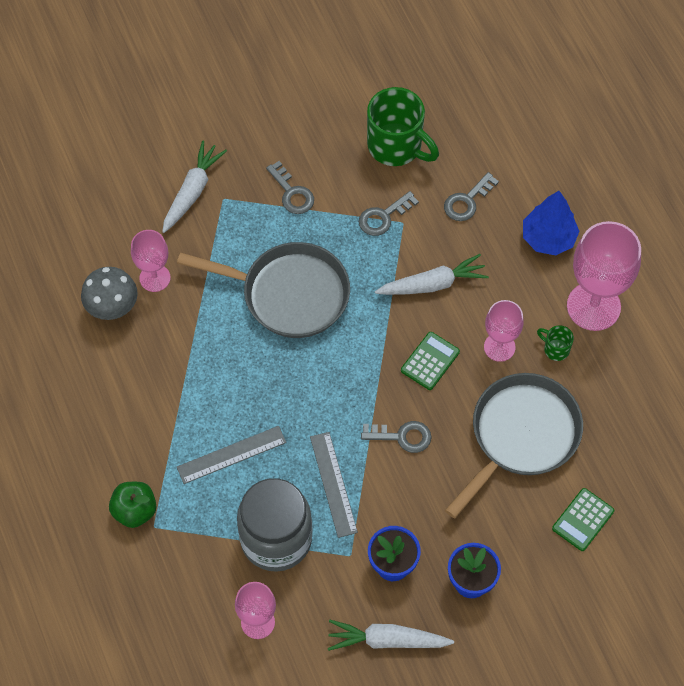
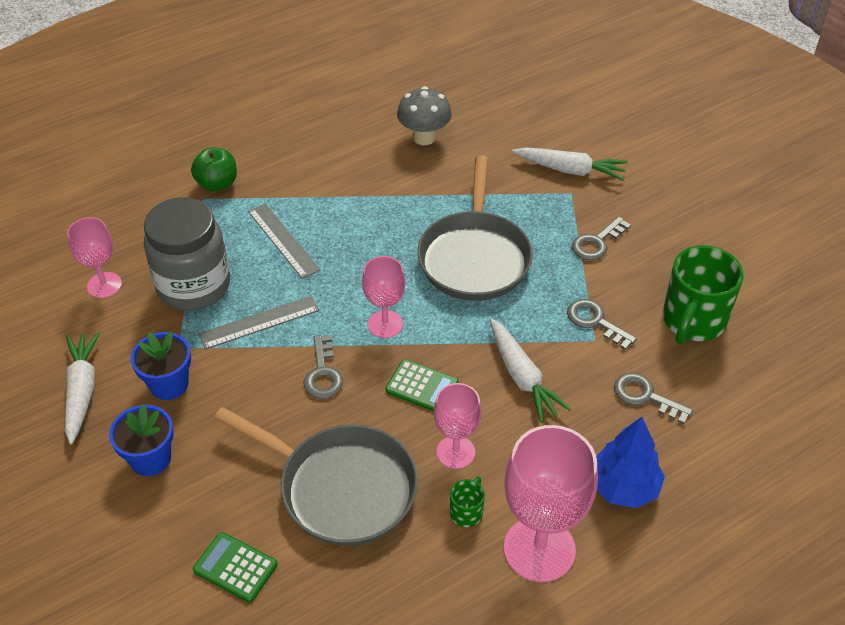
camera: 80 degrees right, 15 degrees down
pink goblet [131,230,171,292] -> pink goblet moved to [362,256,405,338]

